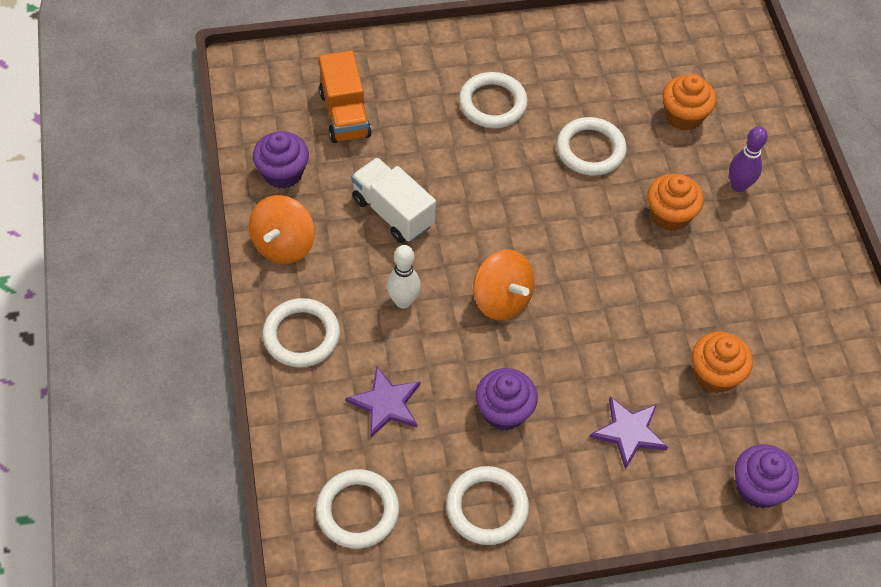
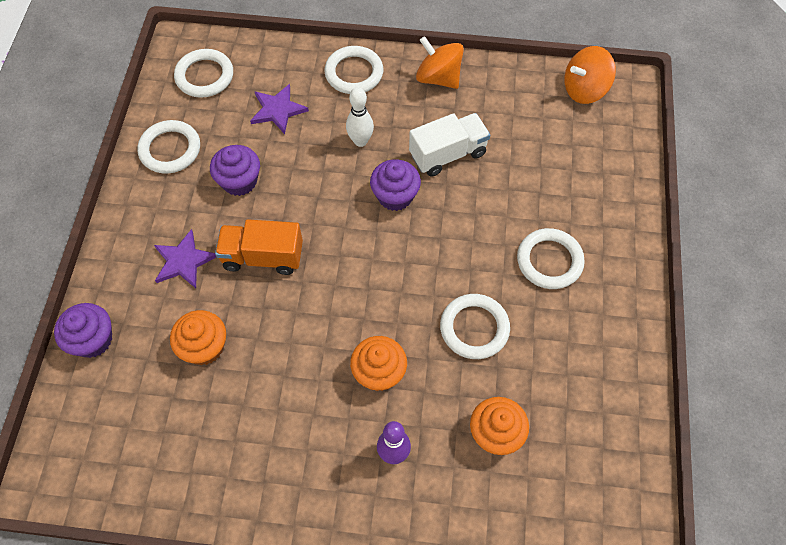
camera: 110 degrees right, 5 degrees up
purple cupcake [253,131,309,189] -> purple cupcake moved to [370,159,421,211]
orange truck [319,50,372,143] -> orange truck moved to [215,219,303,275]
orange spinning top [473,250,535,320] -> orange spinning top moved to [564,46,616,104]

